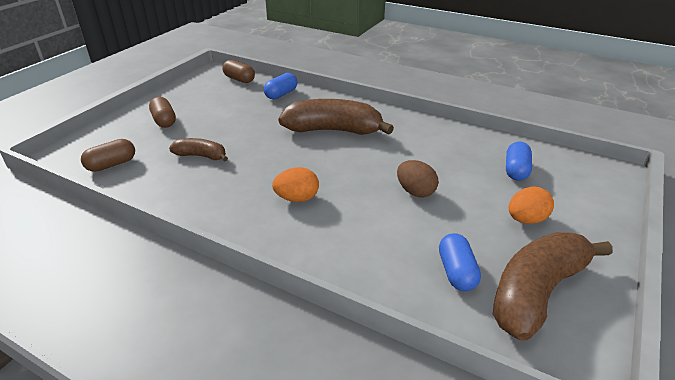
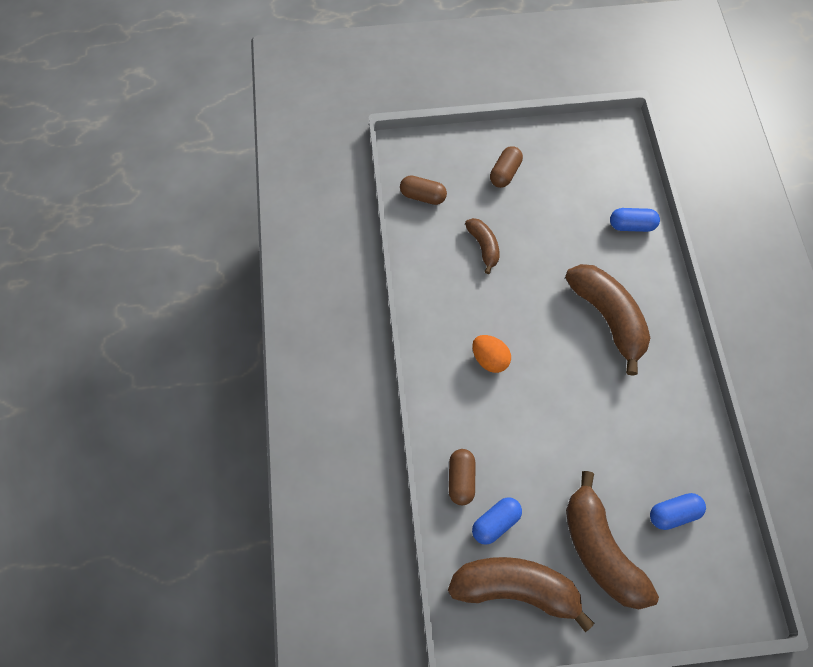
camera: 55 degrees right, 30 degrees up
brown capsule [223,60,255,83] -> brown capsule moved to [449,449,475,505]
brown egg [397,160,438,198] -> none
orange egg [509,187,554,224] -> brown banana [566,471,659,609]

